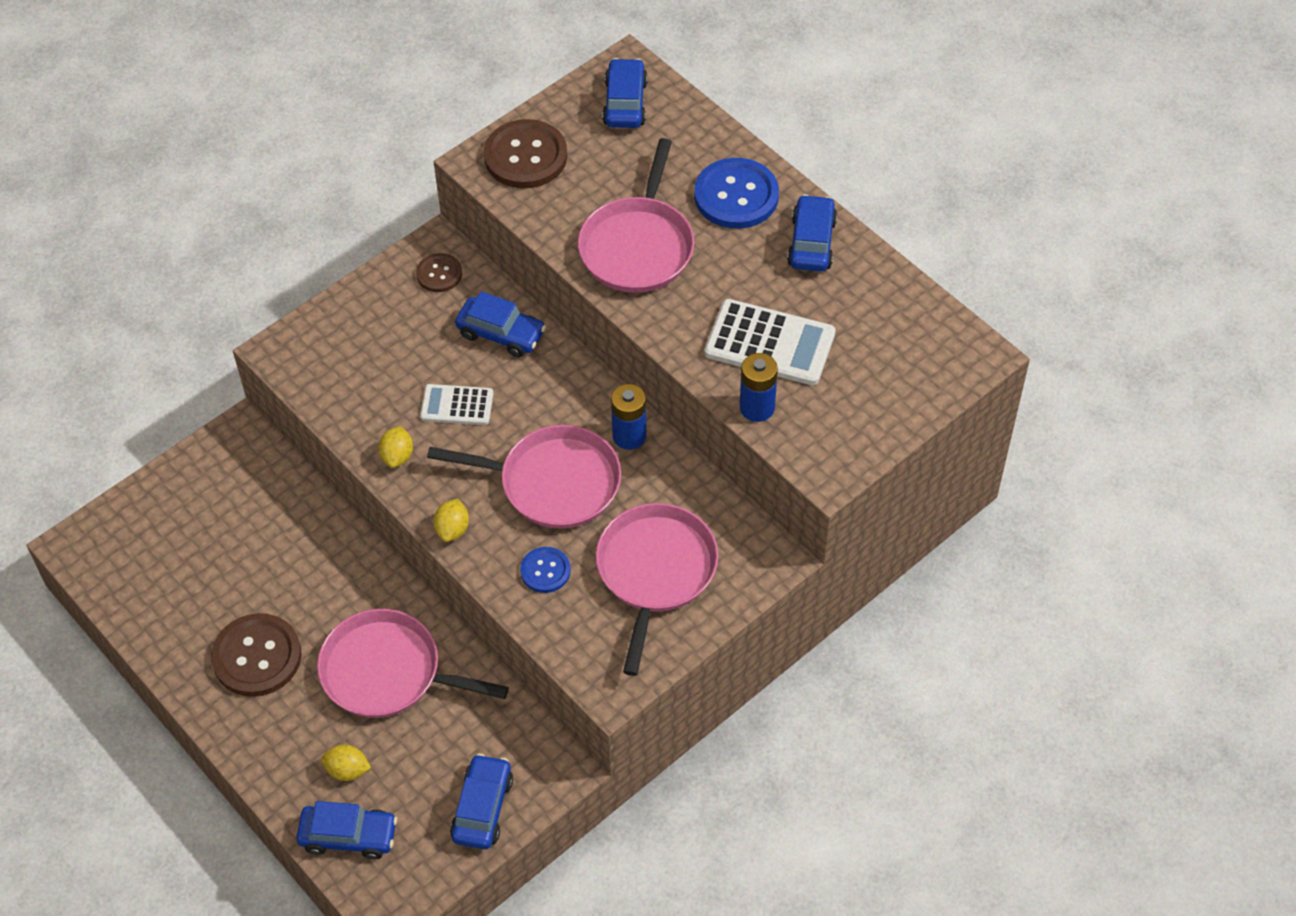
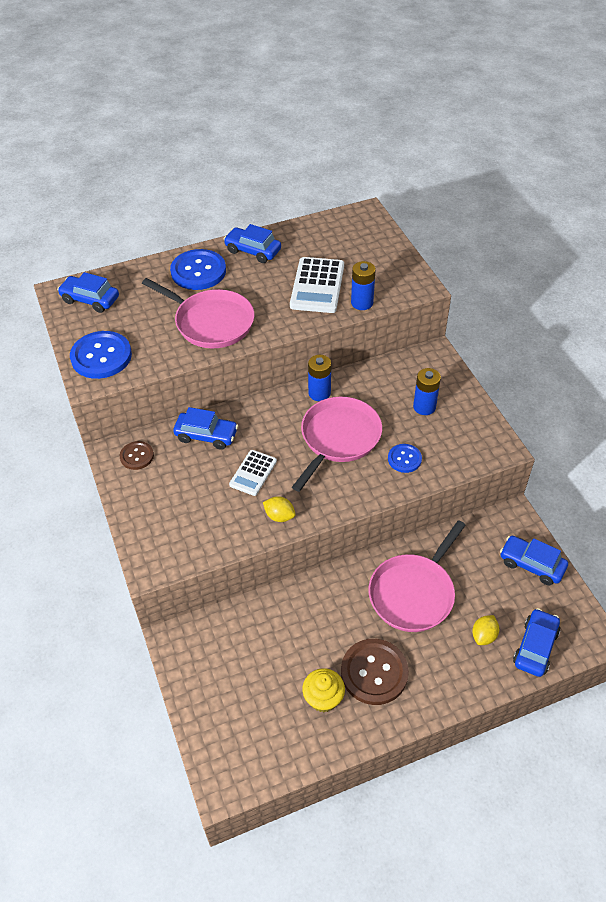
camera: 70 degrees left, 5 degrees down
yellow lemon [433,499,469,542] -> none
blue car [455,291,546,357] -> blue car turned 60 degrees clockwise [173,407,238,450]
brown button [484,119,567,188] -> blue button [70,331,132,379]
pink pan [596,503,718,676] -> blue battery [413,368,441,415]
white calculator [704,299,836,385] -> white calculator turned 150 degrees clockwise [290,257,344,313]
none -> yellow cupcake [302,668,345,712]

